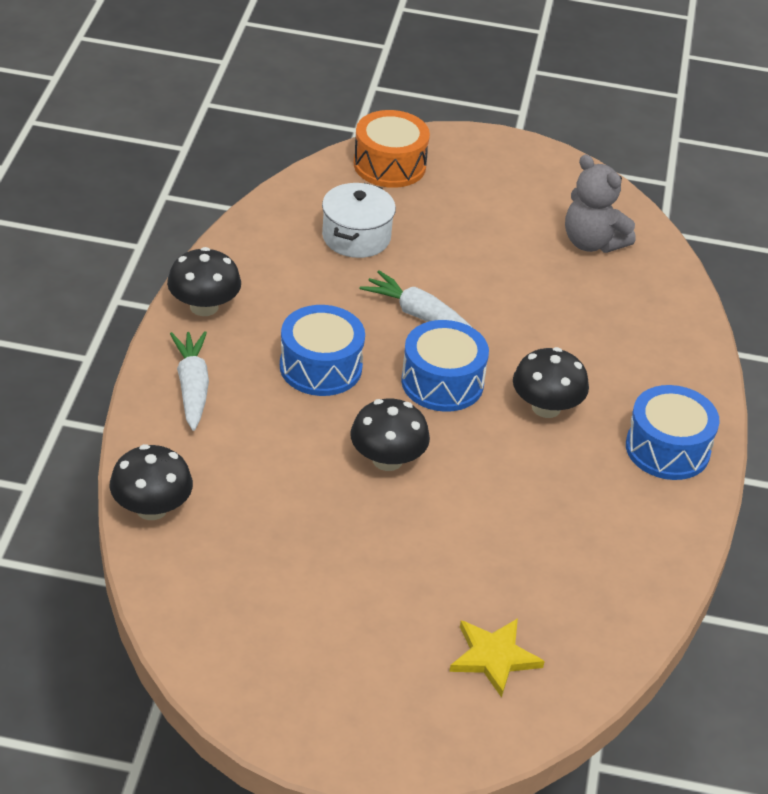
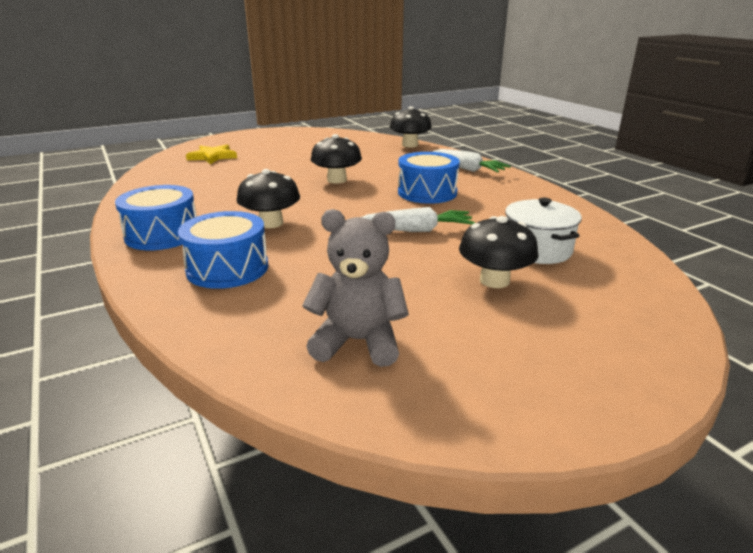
camera: 145 degrees right, 15 degrees down
black mushroom [167,247,241,316] -> black mushroom moved to [459,216,539,288]
orange drum [354,110,430,188] -> none
blue drum [401,320,489,412] -> blue drum moved to [178,211,268,289]

